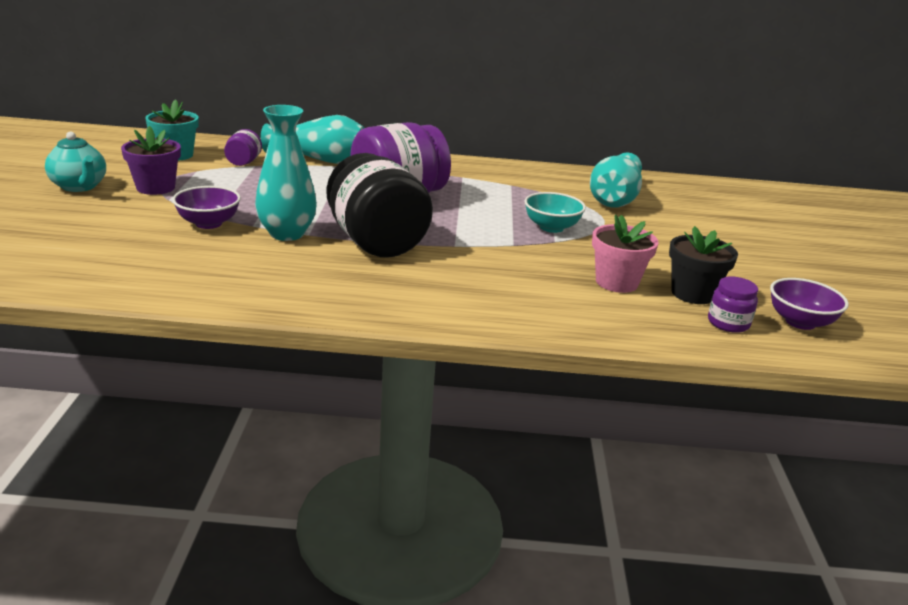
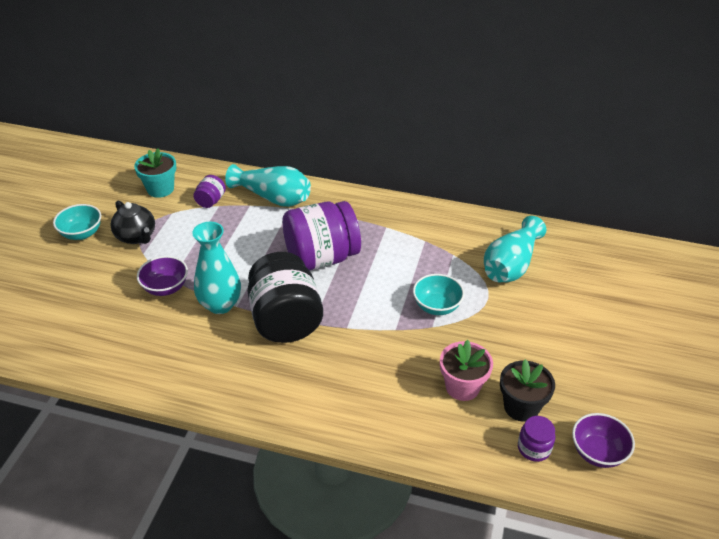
camera: 15 degrees right, 15 degrees up
turquoise teapot [45,132,106,192] -> turquoise bowl [53,204,101,240]
purple flower pot [121,126,181,195] -> black teapot [110,201,155,244]

